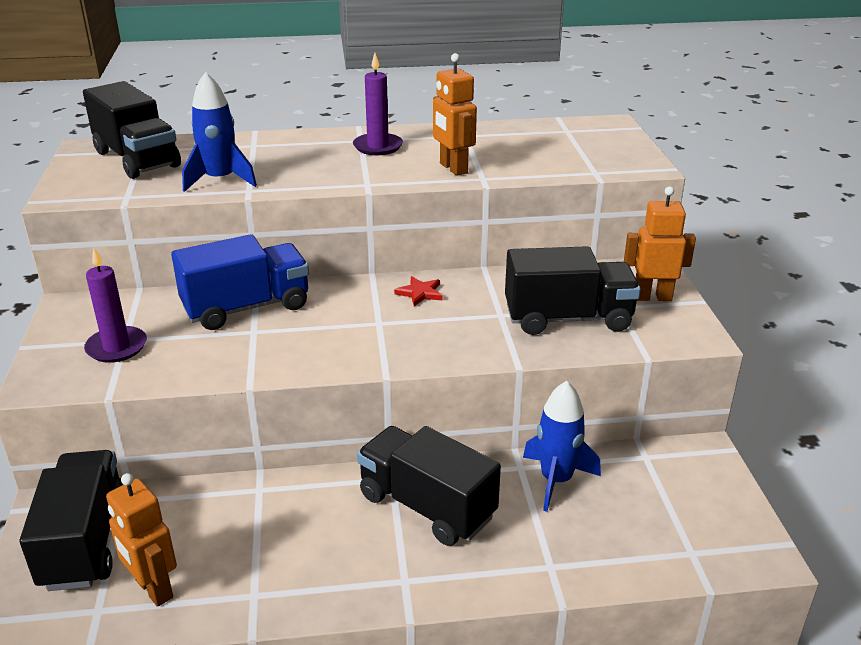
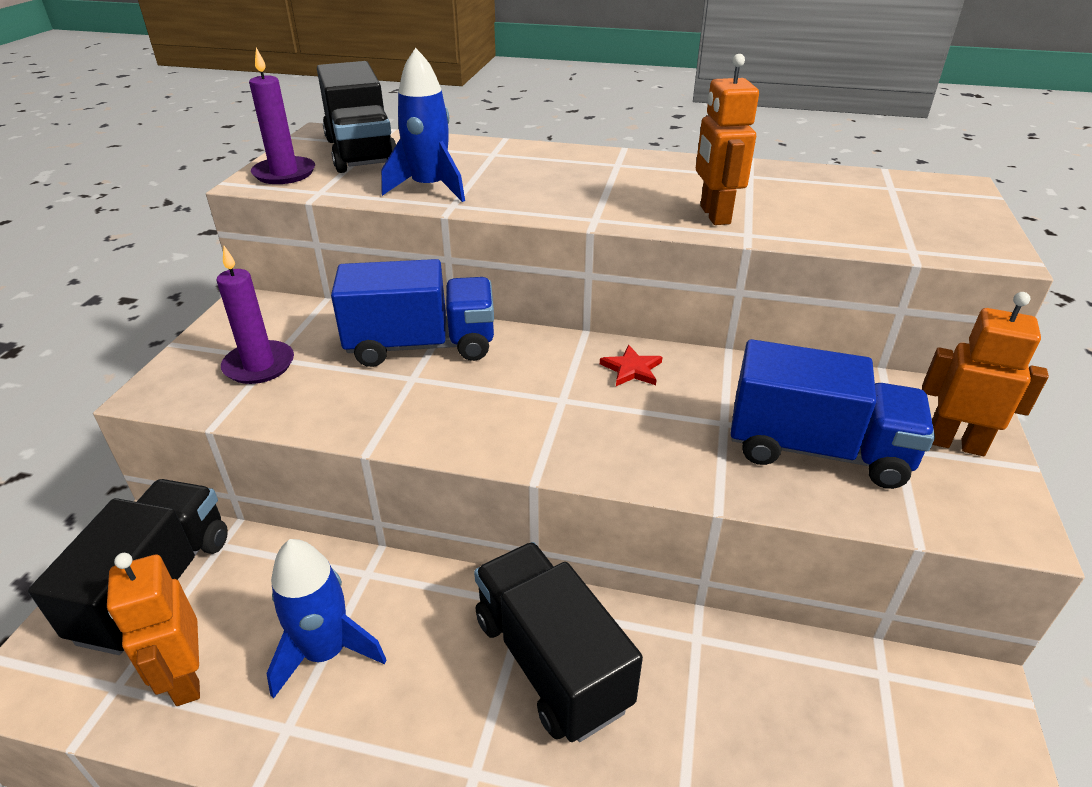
camera: 20 degrees right, 5 degrees up
purple candle [353,53,403,155] -> purple candle moved to [249,48,315,184]
black truck [505,246,641,335] -> blue truck [730,339,935,489]
blue rocket [523,381,601,512] -> blue rocket moved to [266,539,387,699]

